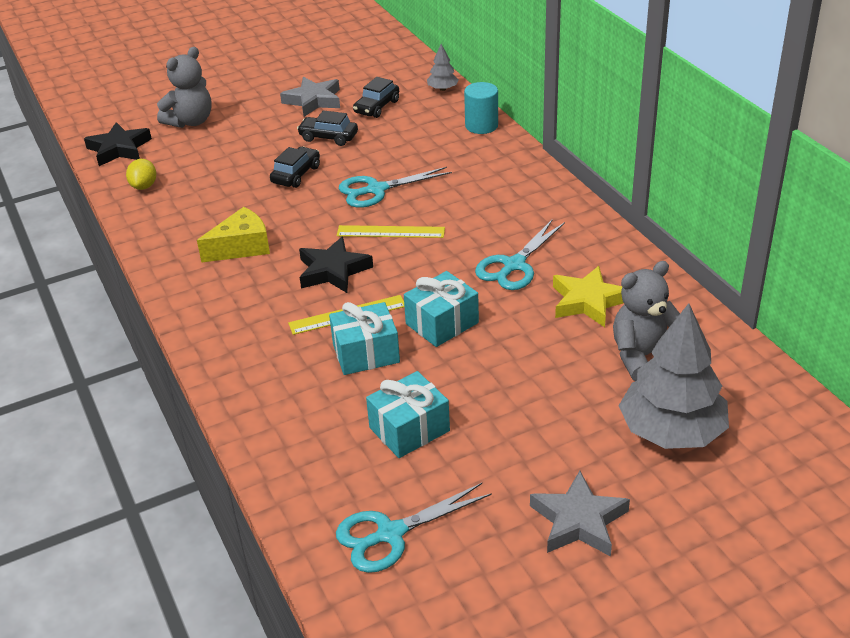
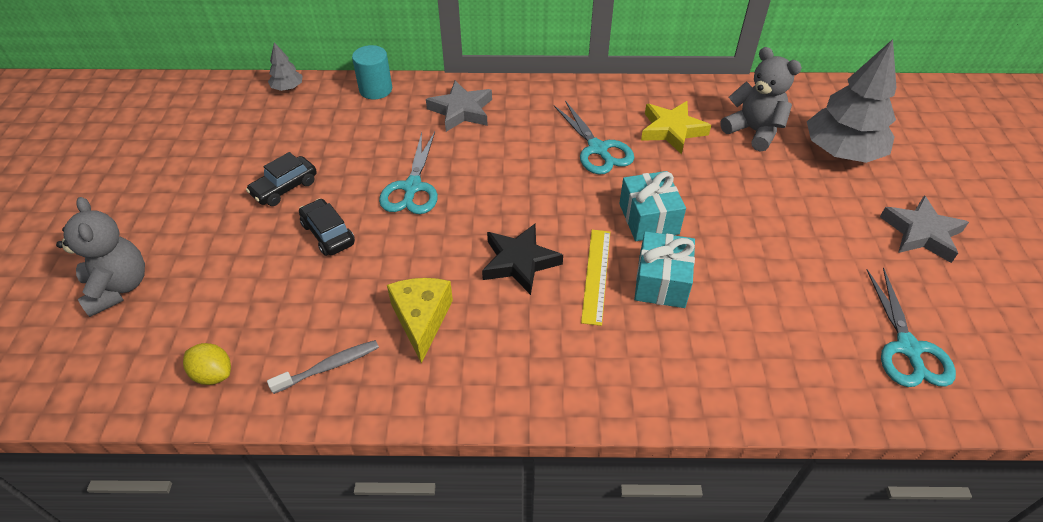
camera: 65 degrees left, 10 degrees up
black star [84,122,152,166] -> none
grey star [280,77,340,117] -> grey star moved to [426,81,492,132]
yellow ruler [337,225,445,238] -> none
black car [353,77,399,118] -> none
turquoise gift [366,371,450,458] -> none
grey teddy bear [613,261,680,381] -> grey teddy bear turned 135 degrees clockwise [720,47,802,152]
none -> grey toothbrush [267,340,379,394]

